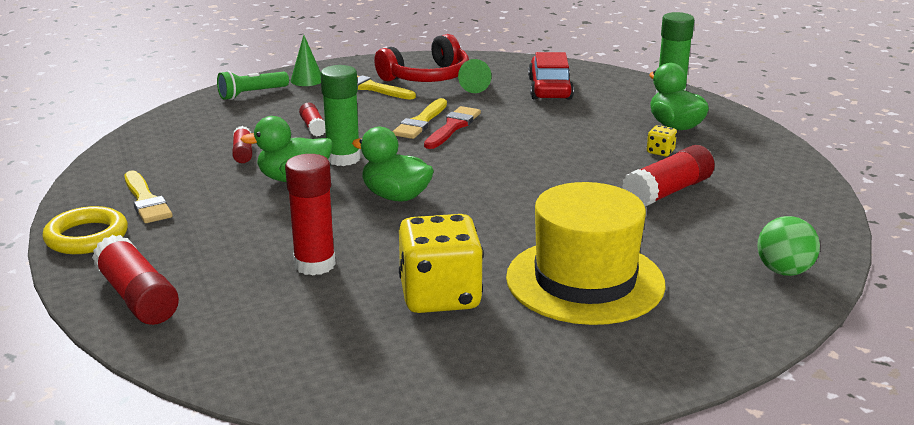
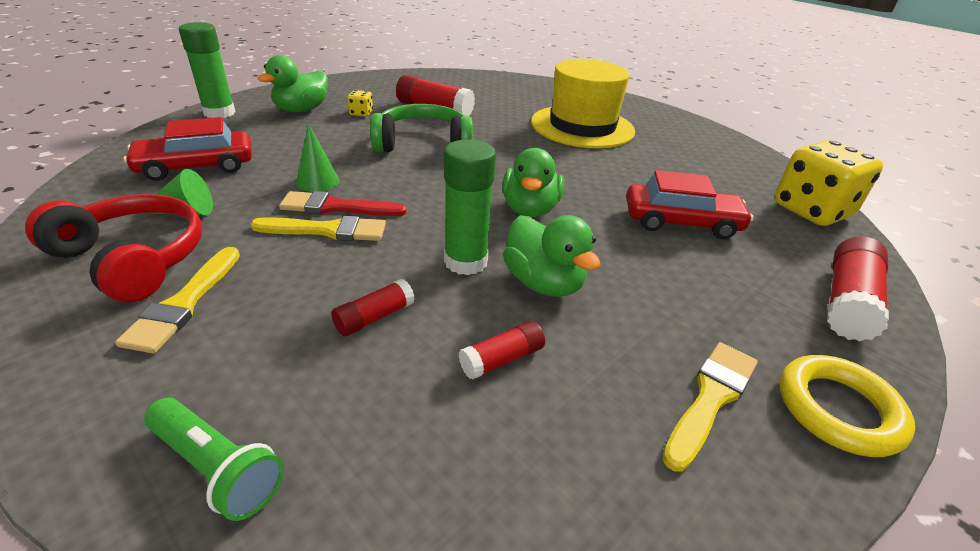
camera: 115 degrees left, 10 degrees up
red glue stick [285,154,336,275] -> red car [626,170,753,239]
green cone [291,35,321,86] -> green cone moved to [296,123,339,192]
yellow dice [399,214,484,313] -> yellow dice moved to [774,140,883,226]
green ball [757,216,820,276] -> none
none -> green headphones [370,104,473,152]

